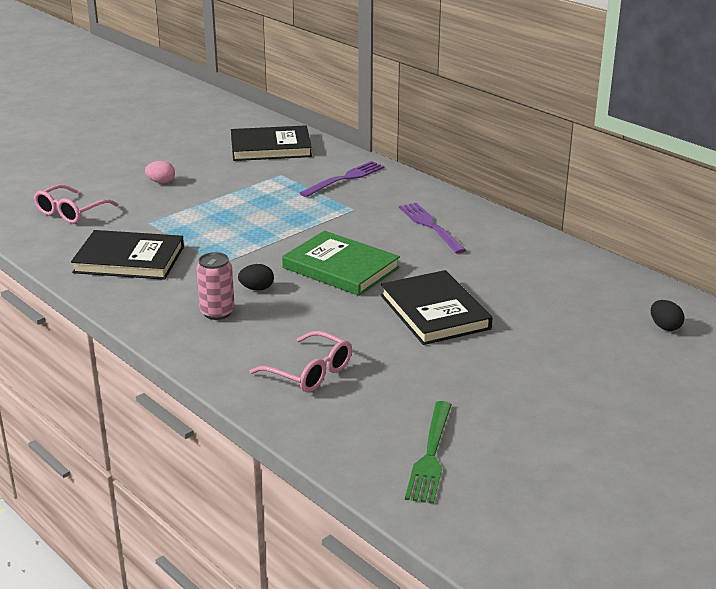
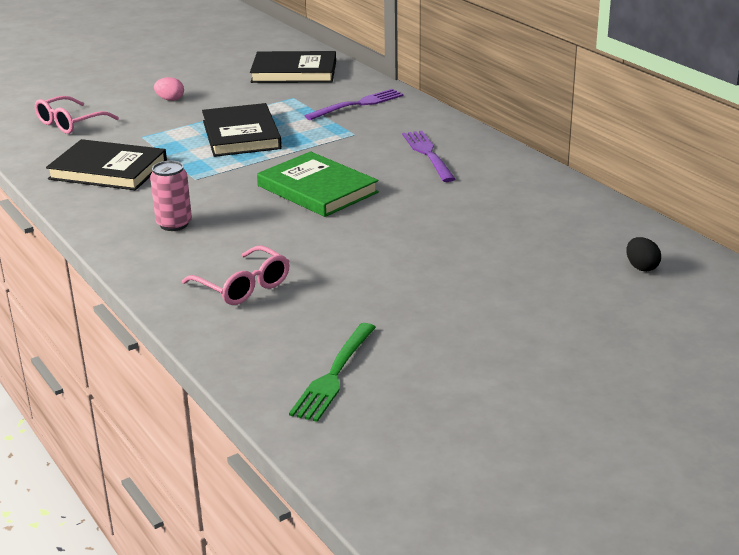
camera: 10 degrees right, 0 degrees up
black egg [238,264,274,291] -> none
black book [381,270,492,345] -> black book moved to [202,103,282,157]

